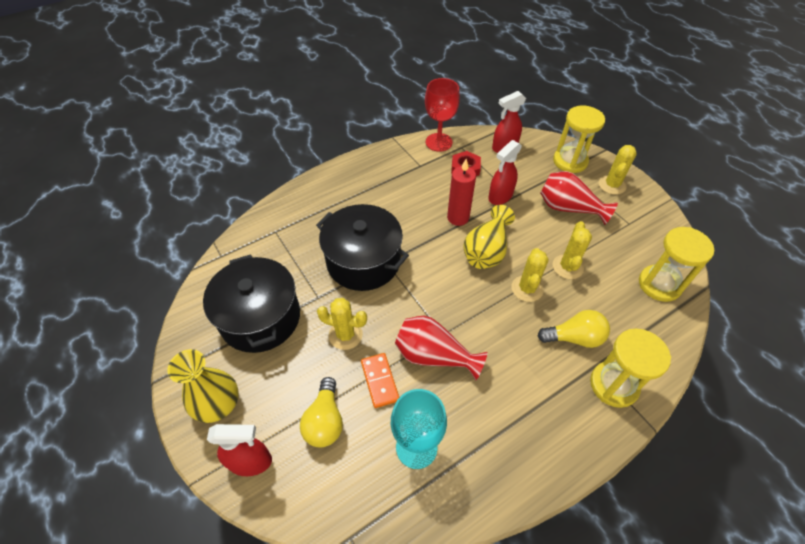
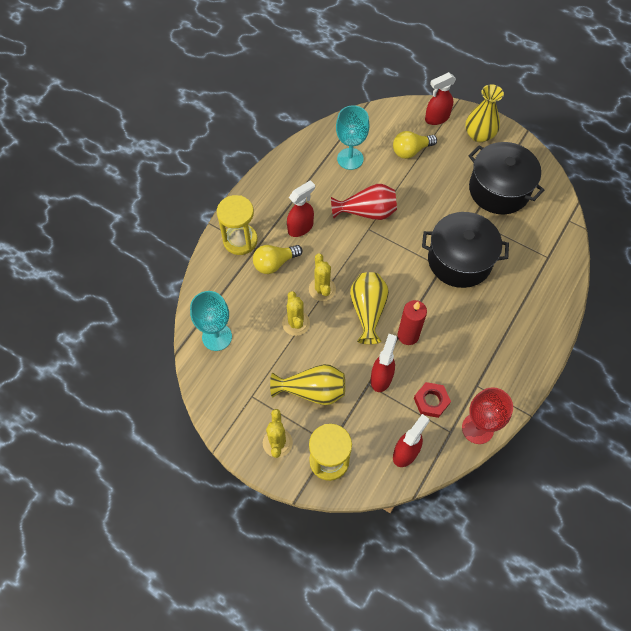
camera: 155 degrees right, 10 degrees up
yellow light bulb [300,377,343,448] -> yellow light bulb turned 90 degrees counterclockwise [393,131,437,159]
yellow cactus [317,298,367,350] -> none
orange domino [361,353,400,408] -> none
red vase [540,171,618,225] -> yellow vase [270,364,345,405]
yellow hourglass [639,227,714,302] -> turquoise goblet [190,291,232,351]
none -> red spray bottle [287,180,315,237]

